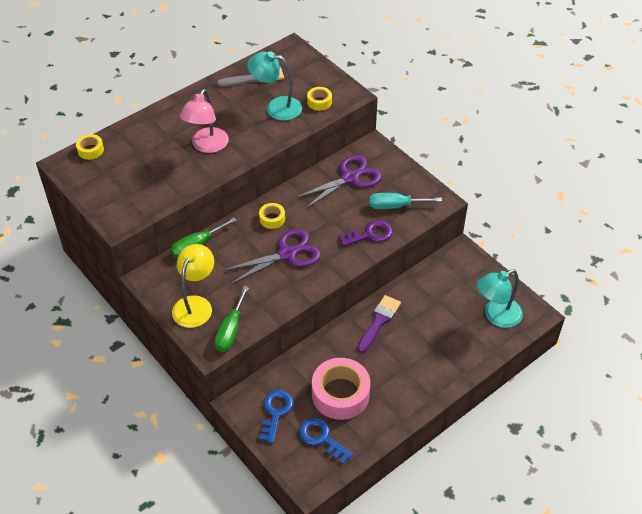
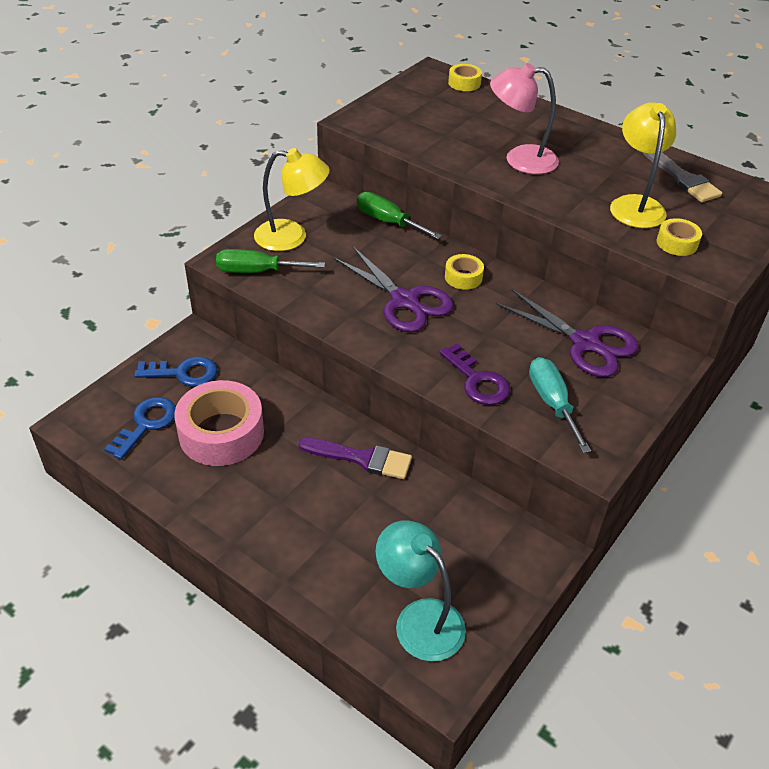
camera: 75 degrees right, 5 degrees down
turquoise lamp [247,51,302,121] -> yellow lamp [610,102,676,228]

